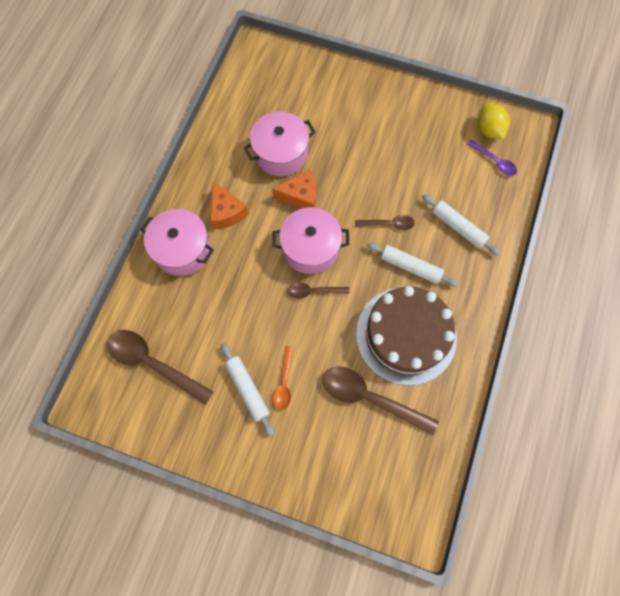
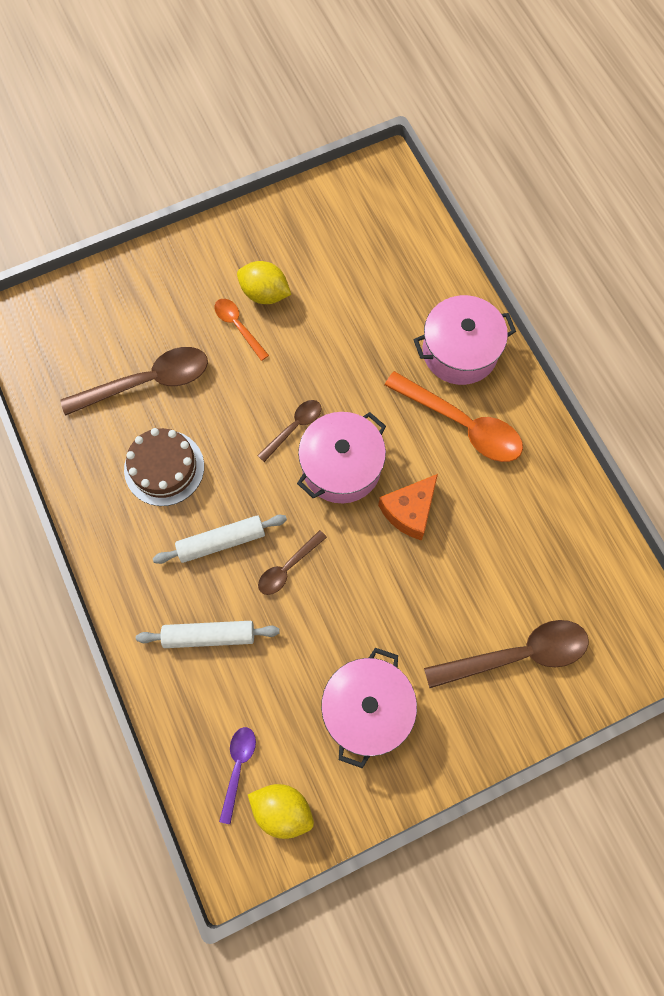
camera: 135 degrees right, 0 degrees up
brown spoon [107,330,213,404] -> brown spoon moved to [424,620,589,688]
orange cheese [210,181,249,229] -> orange spoon [385,371,523,462]
white rolling pin [221,343,274,436] -> yellow lemon [237,261,291,304]
pink pot [244,112,316,176] -> pink pot moved to [321,648,417,768]
brown cake [356,286,457,386] -> brown cake [124,428,204,506], size x0.60
purple spoon [467,140,517,176] -> purple spoon turned 105 degrees clockwise [219,727,256,824]

